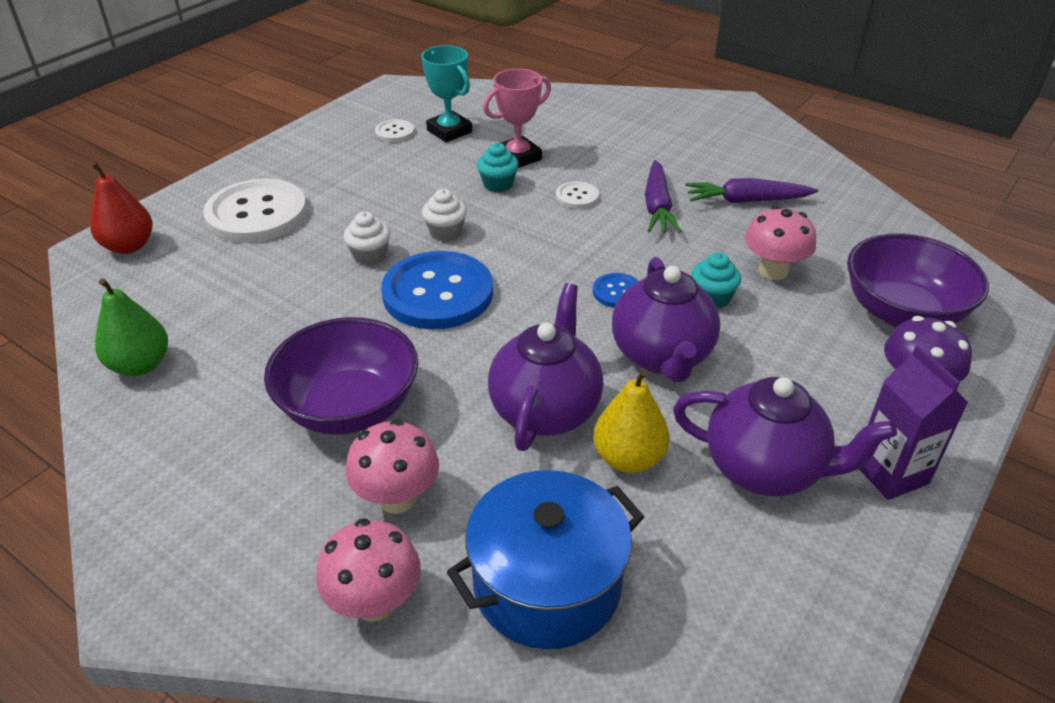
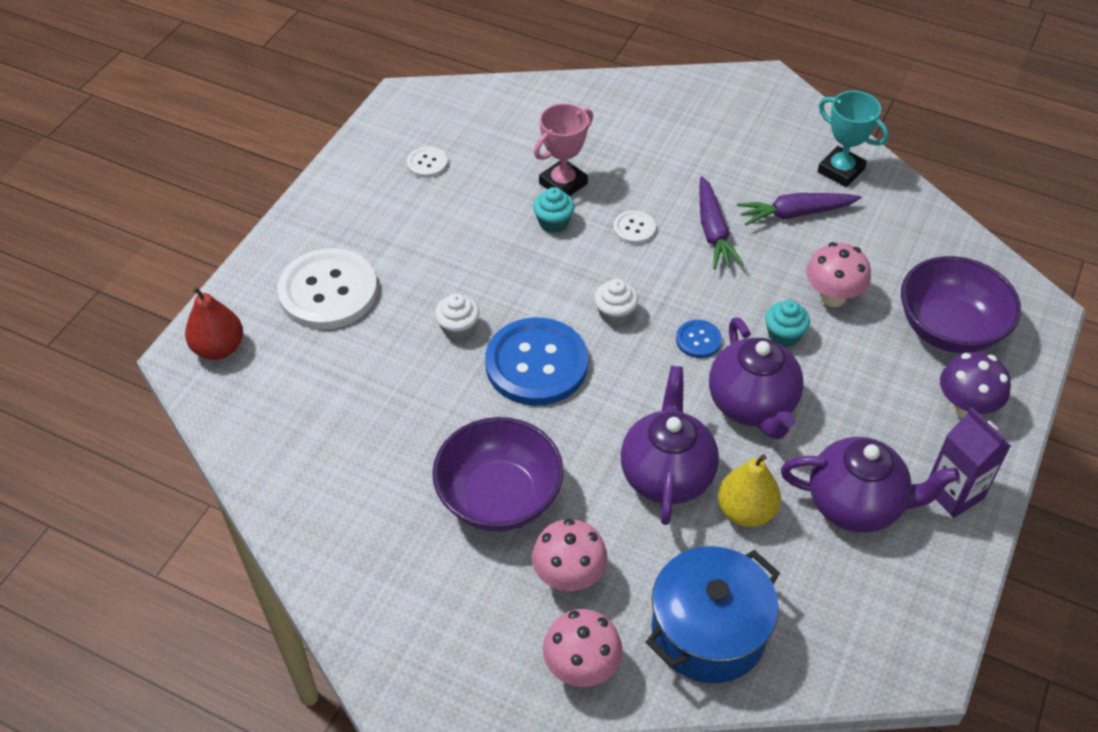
camera: 10 degrees left, 10 degrees up
green pear [95,278,168,376] -> none
turquoise trophy [421,45,472,142] -> turquoise trophy moved to [818,91,889,187]
white cupcake [422,189,467,241] -> white cupcake moved to [594,279,638,326]

